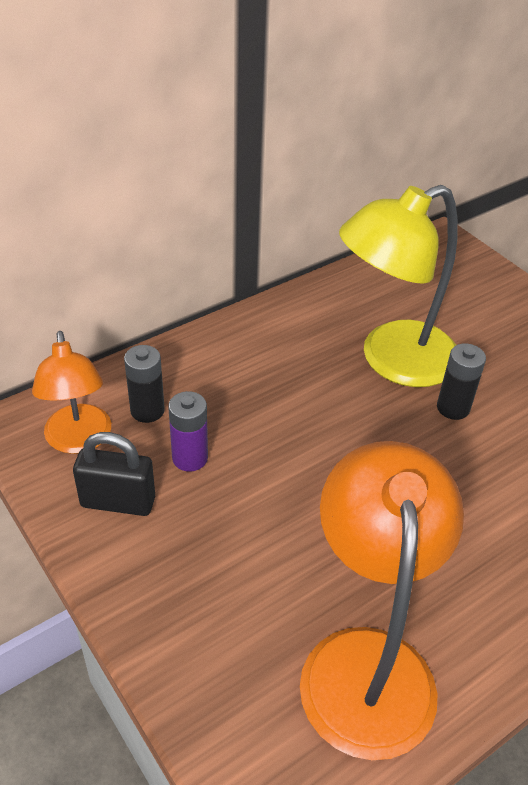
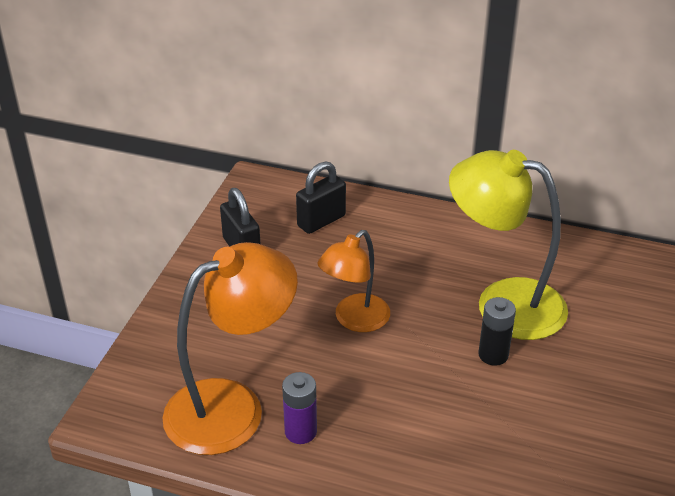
camera: 55 degrees right, 5 degrees down
orange lamp [32,331,111,454] -> orange lamp moved to [317,230,390,332]
black battery [124,345,165,423] -> black padlock [296,161,346,234]
purple battery [168,391,208,472] -> purple battery moved to [282,372,317,444]

